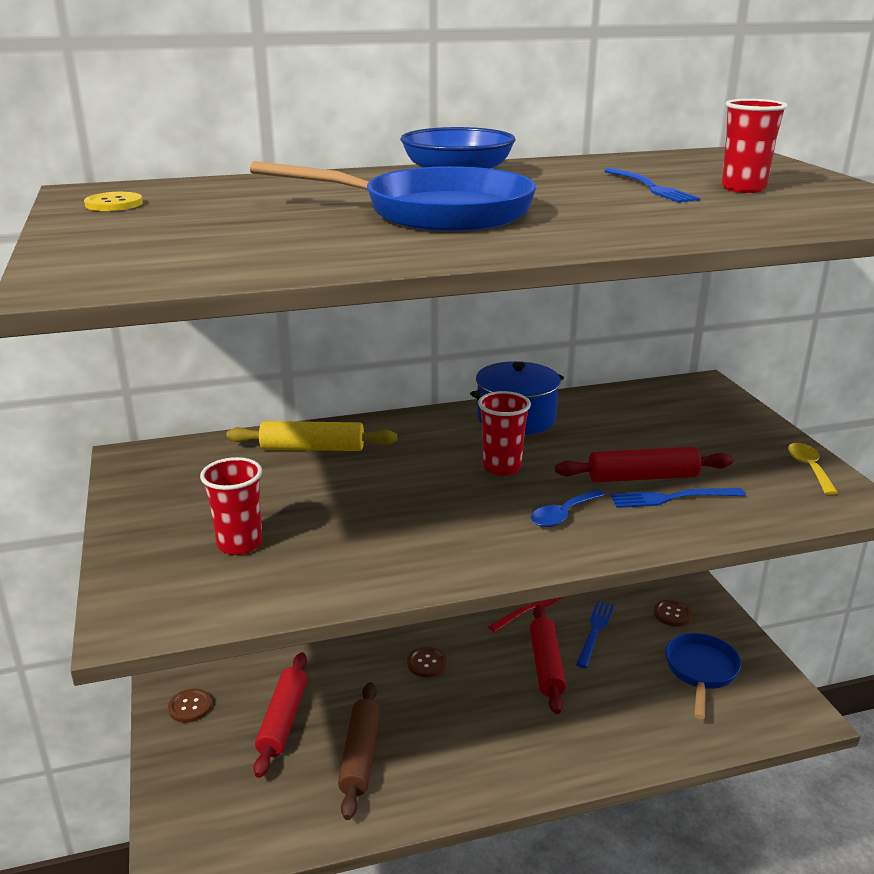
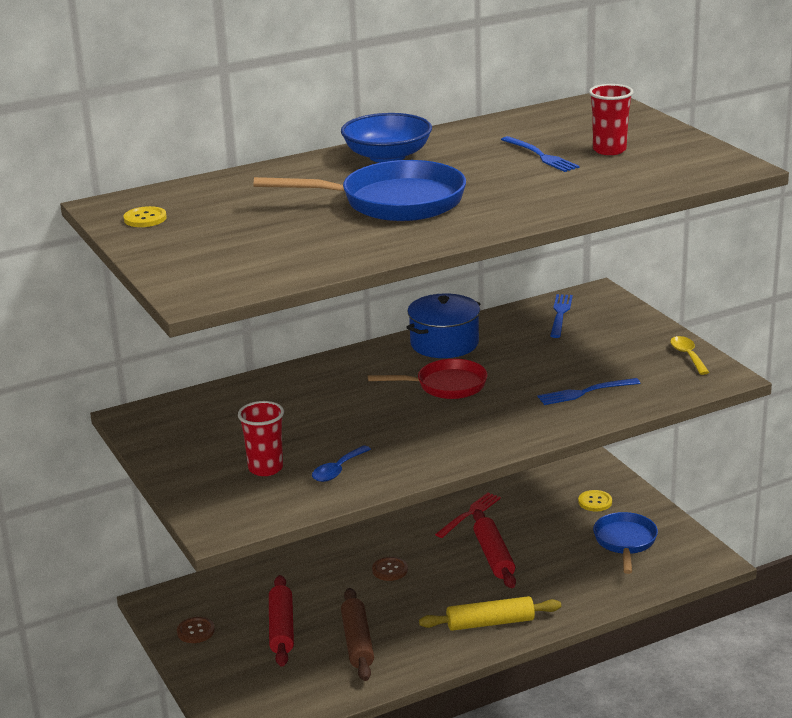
camera: 10 degrees left, 0 degrees up
yellow rolling pin [226,421,397,451] -> yellow rolling pin moved to [419,596,561,631]
red cup [478,391,531,476] -> red pan [368,359,488,399]
blue spoon [531,489,605,527] -> blue spoon moved to [312,445,371,482]
red rolling pin [555,447,733,482] -> none
blue fork [576,601,614,668] -> blue fork moved to [550,294,573,338]
brown button [654,600,692,627] -> yellow button [578,490,612,511]

